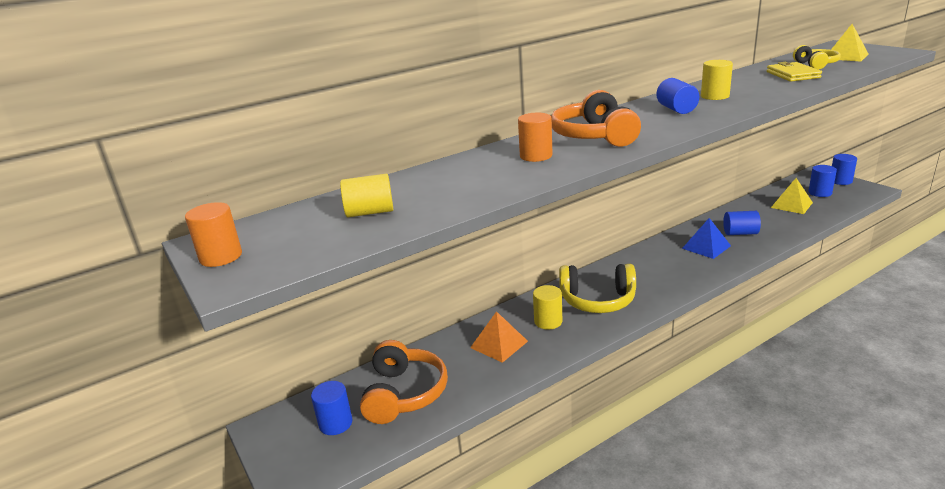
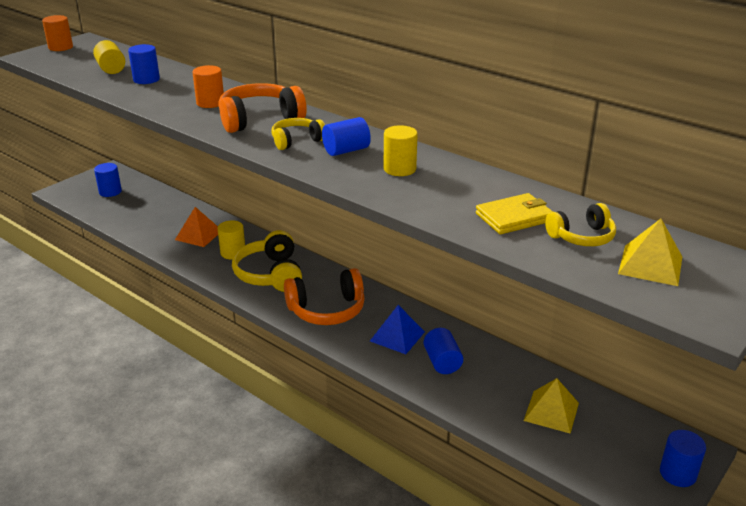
camera: 70 degrees right, 5 degrees up
orange headphones [360,340,448,424] -> orange headphones moved to [284,268,365,325]
blue cylinder [808,165,837,197] -> blue cylinder moved to [128,44,160,84]
none -> yellow headphones [272,118,325,150]

